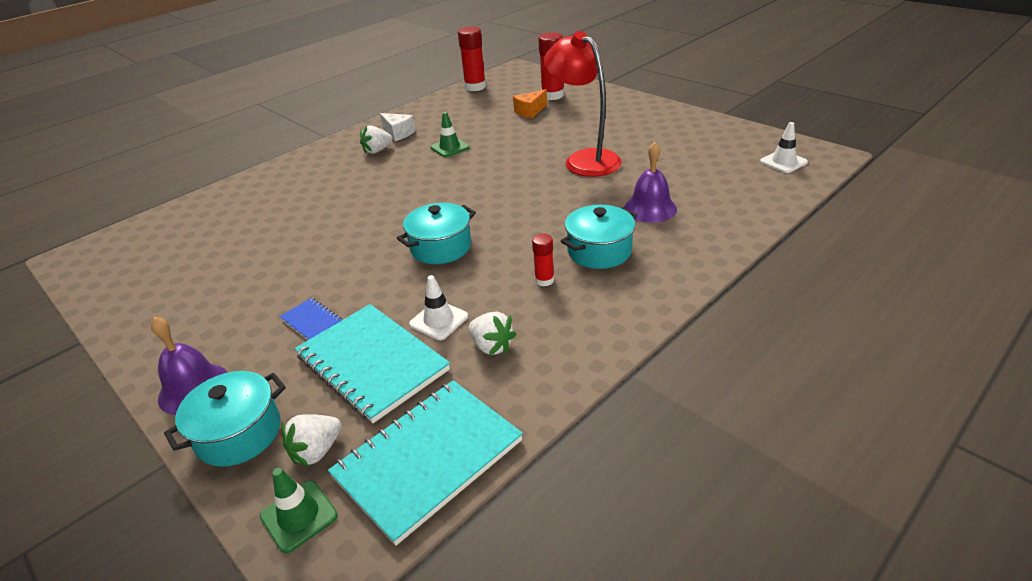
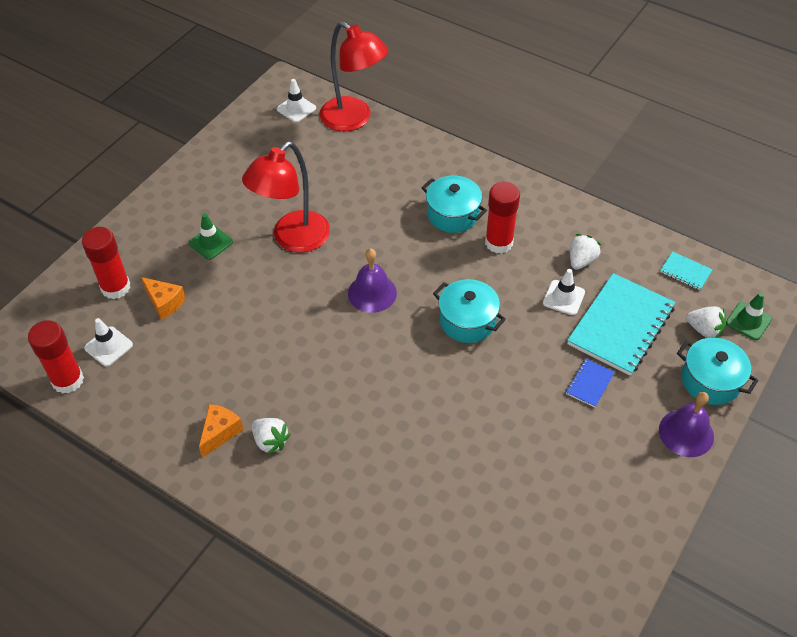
camera: 105 degrees left, 15 degrees up
turquoise notebook [328,380,523,546] -> turquoise notebook [660,251,713,290], size x0.44
white cheese [380,113,416,141] -> orange cheese [199,404,243,458]
green traffic cone [430,112,470,157] -> green traffic cone moved to [189,213,233,260]
red glue stick [532,234,554,286] -> red glue stick [485,182,520,254], size x1.84
purple bell [624,142,677,223] -> purple bell moved to [348,249,397,313]
none -> white traffic cone [84,318,133,366]
none -> red lamp [320,21,388,131]

